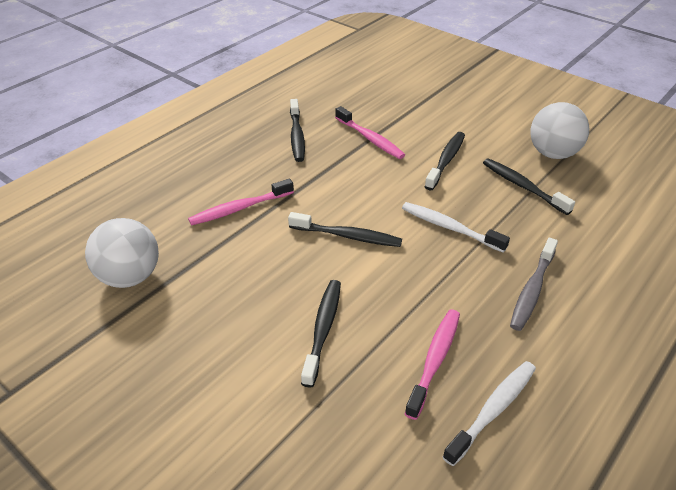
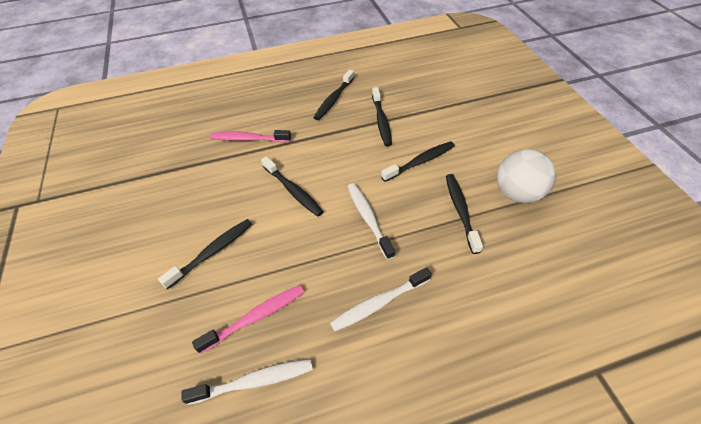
camera: 35 degrees right, 10 degrees up
white ball [85,218,159,288] -> none
pink toothbrush [335,106,405,159] -> black toothbrush [372,87,392,146]
grey toothbrush [510,238,558,331] -> white toothbrush [330,267,432,332]

